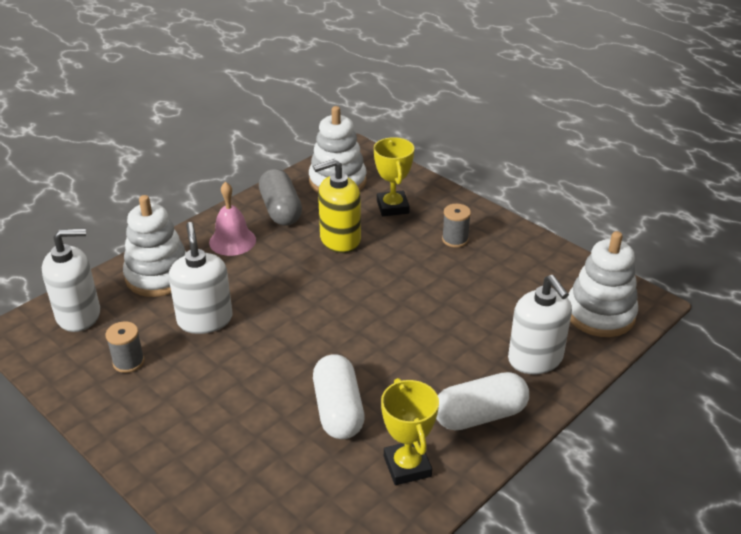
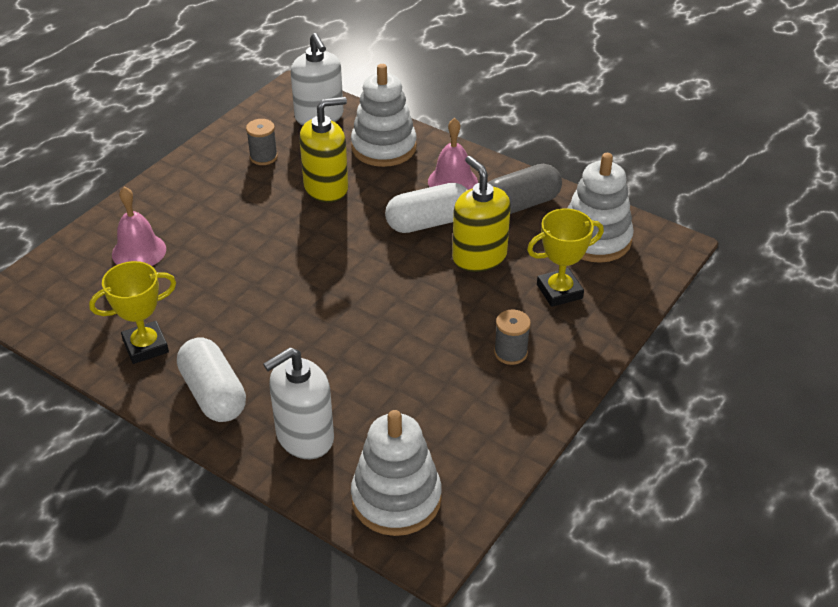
camera: 80 degrees right, 5 degrees up
white soap dispenser [169,222,232,334] -> yellow soap dispenser [299,97,348,203]
white capsule [313,354,365,439] -> white capsule moved to [385,183,468,233]
none -> pink bell [112,187,166,266]

